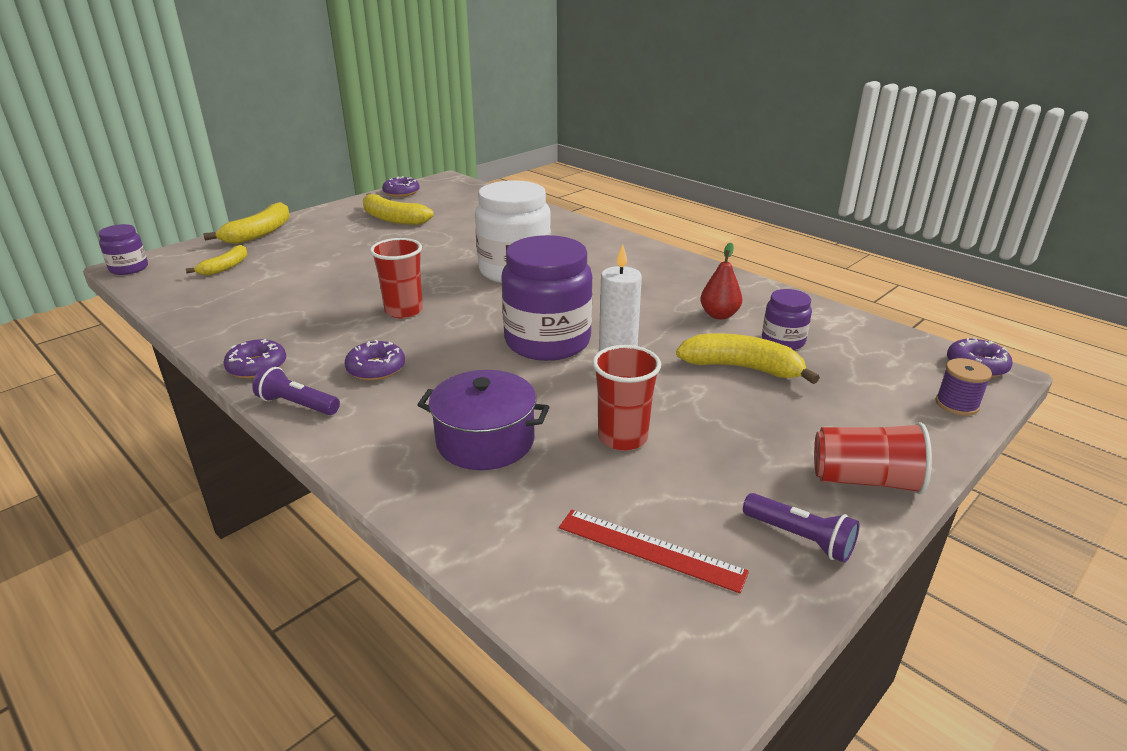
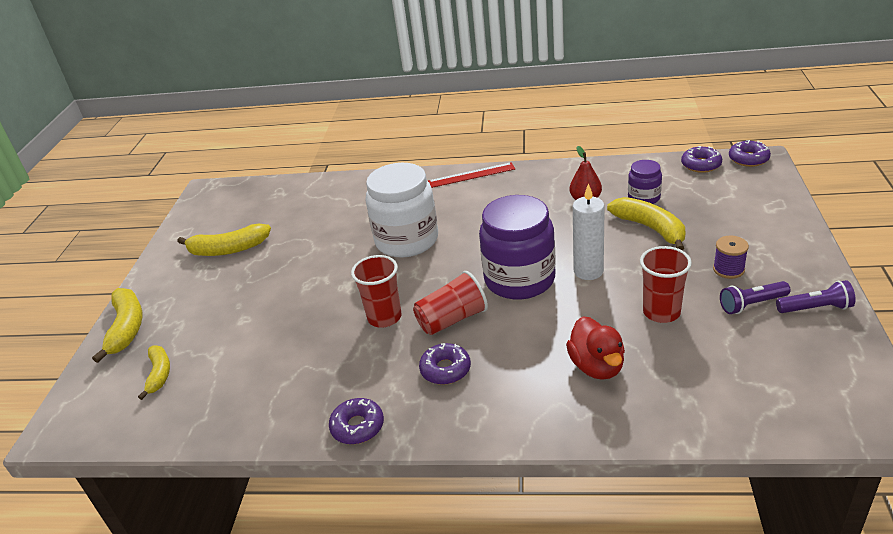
camera: 35 degrees left, 5 degrees up
purple jar [98,224,148,275] -> none
purple flashlight [252,366,340,415] -> purple flashlight moved to [720,281,790,314]
purple donut [382,176,420,197] -> purple donut moved to [681,146,722,173]
purple pot [417,370,549,470] -> red duck [566,316,625,380]
red ruler [559,510,749,593] -> red ruler moved to [428,162,515,188]
yellow banana [676,333,820,384] -> yellow banana turned 75 degrees clockwise [607,197,686,251]
red cup [814,422,932,494] -> red cup moved to [413,271,488,335]
purple spool [936,358,992,416] -> purple spool moved to [713,236,749,279]

